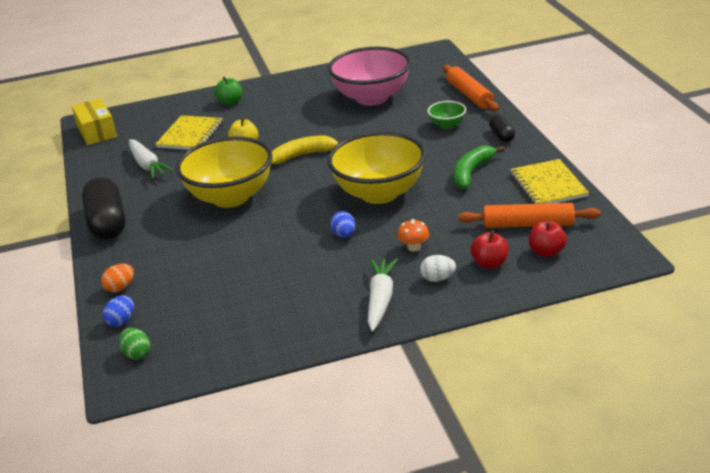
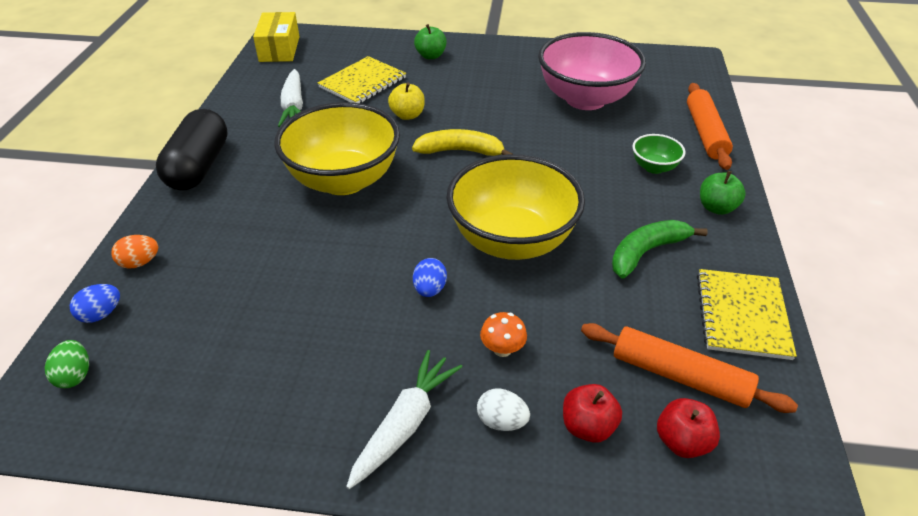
camera: 20 degrees right, 10 degrees up
black capsule [489,114,515,142] -> green apple [700,171,746,215]

